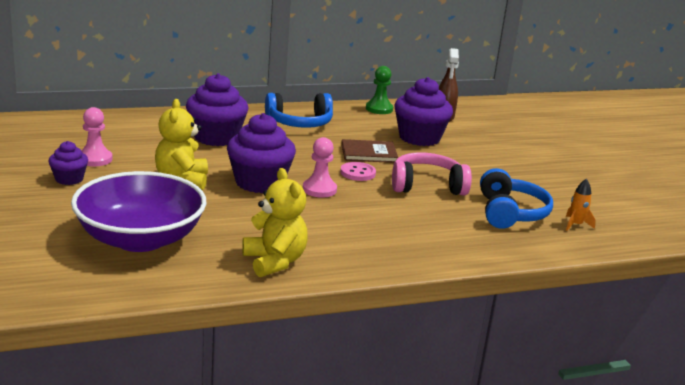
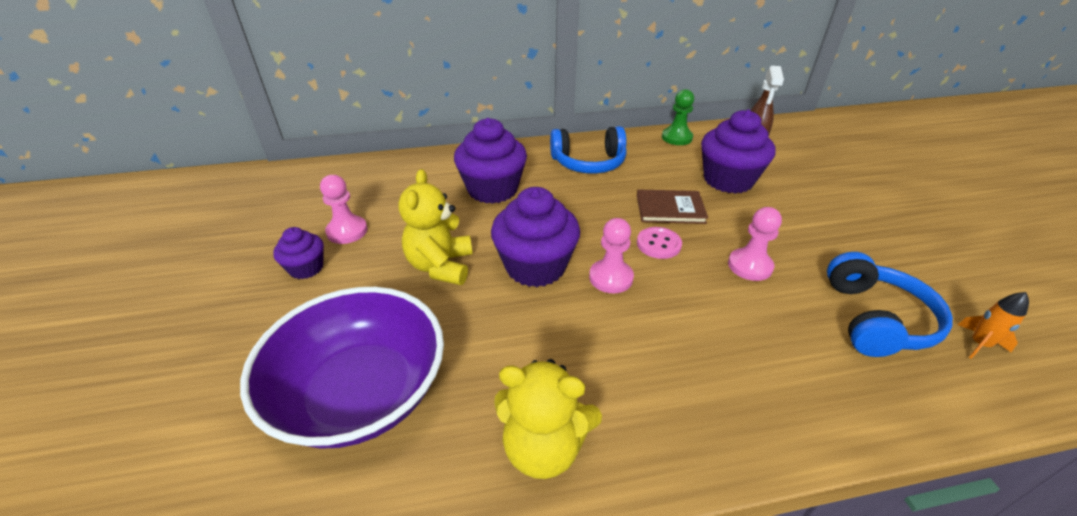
camera: 10 degrees right, 15 degrees up
yellow teddy bear [242,168,308,277] -> yellow teddy bear turned 120 degrees clockwise [494,359,602,479]
pink headphones [392,153,472,195] -> pink pawn [728,207,782,281]

